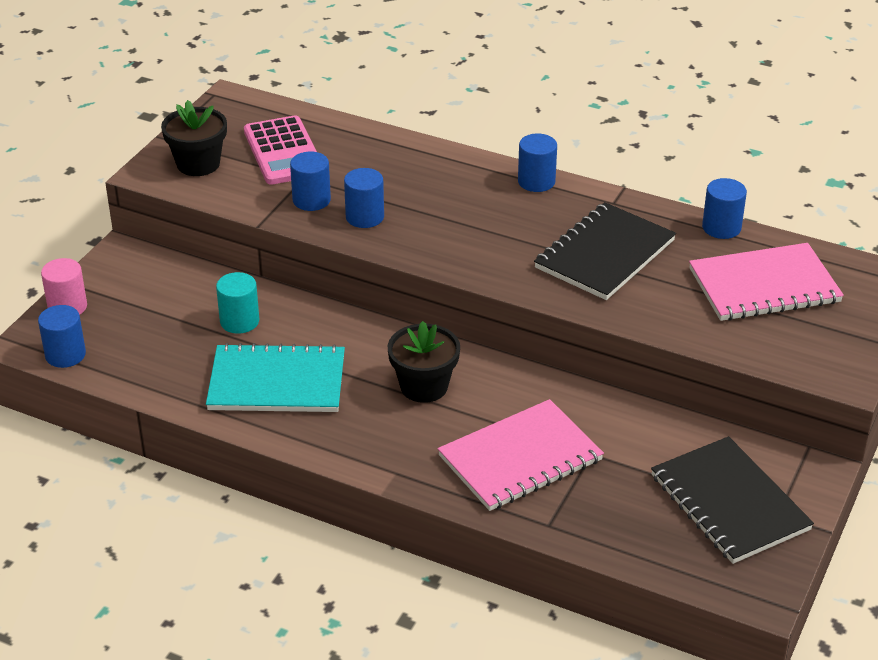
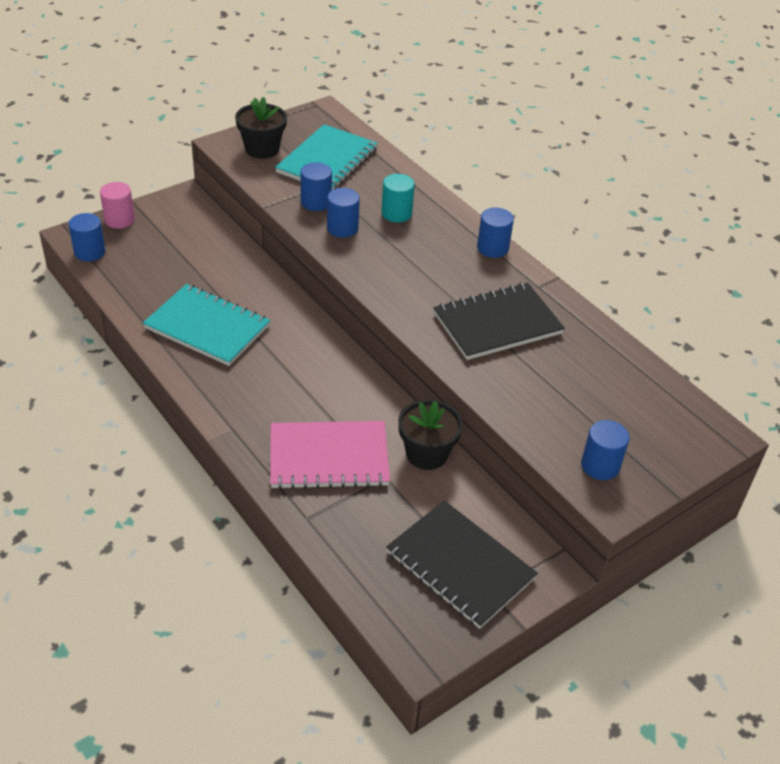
camera: 25 degrees right, 5 degrees up
turquoise cylinder [216,272,259,334] -> turquoise cylinder moved to [381,174,415,223]
pink calculator [244,115,317,185] -> turquoise notebook [275,124,378,190]
black flower pot [388,321,460,403] -> black flower pot moved to [398,399,463,470]
black notebook [651,436,814,564] -> black notebook turned 45 degrees counterclockwise [386,500,538,629]
pink notebook [689,243,844,321] -> none
blue cylinder [702,178,747,239] -> blue cylinder moved to [581,420,629,480]

